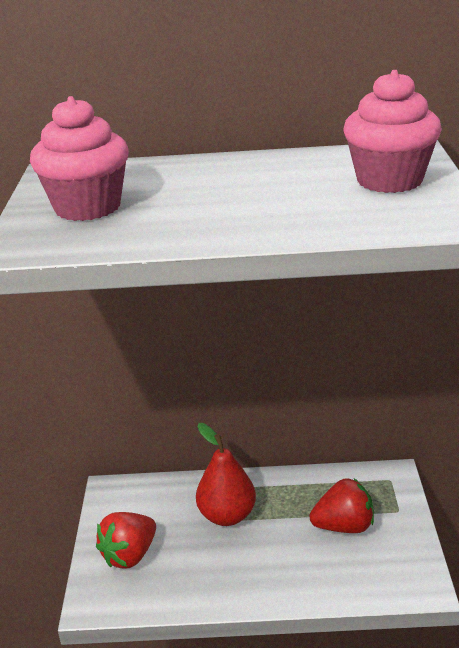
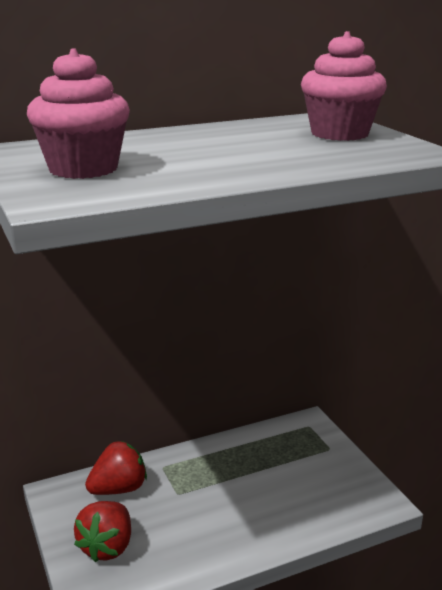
camera: 25 degrees left, 5 degrees down
red pear [196,423,256,526] -> none
red strawberry [309,479,374,533] -> red strawberry moved to [85,441,147,495]

